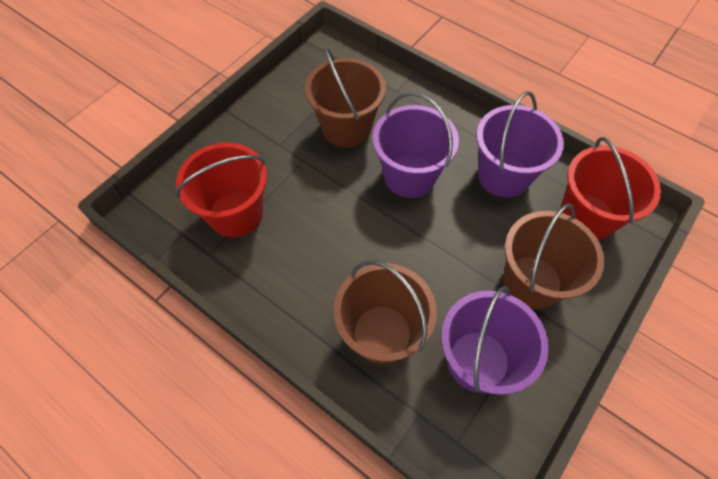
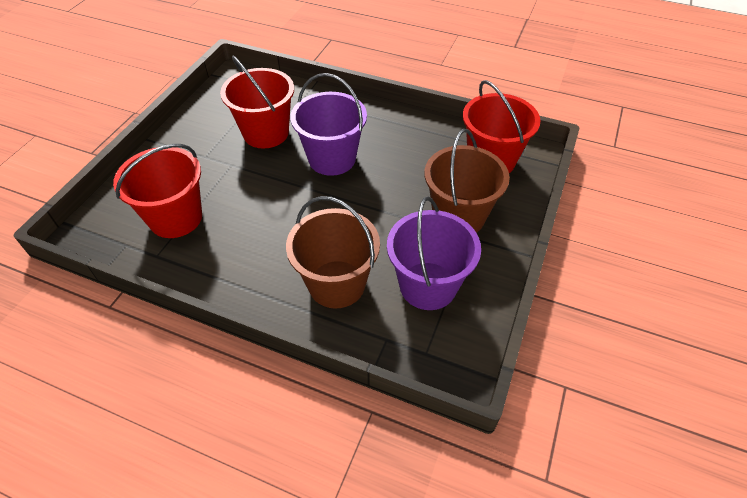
camera: 15 degrees left, 10 degrees down
brown bucket [305,47,386,148] -> red bucket [220,56,294,148]
purple bucket [476,91,564,198] -> none

